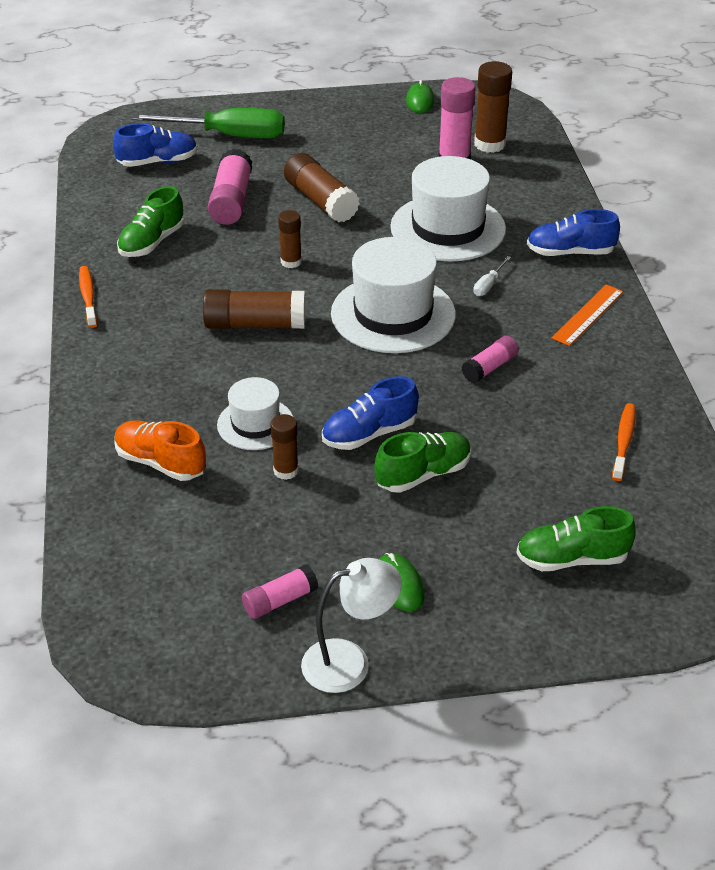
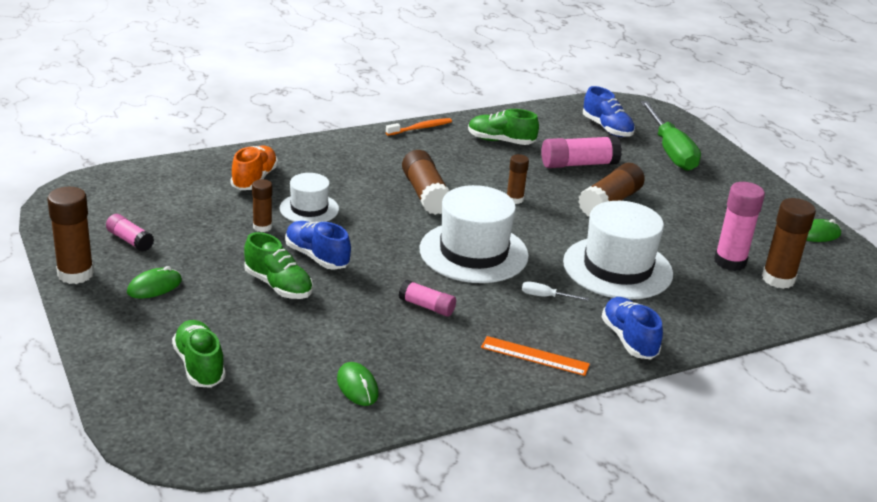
camera: 70 degrees right, 10 degrees down
white lamp [301,558,402,693] -> brown glue stick [47,187,94,284]
orange toothbrush [612,403,636,481] -> green mouse [337,362,379,406]

